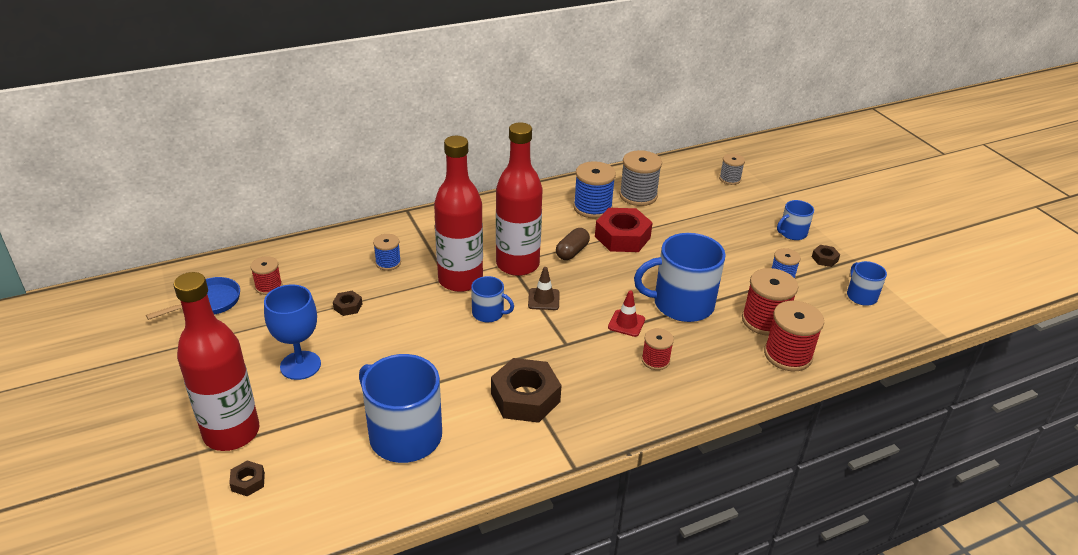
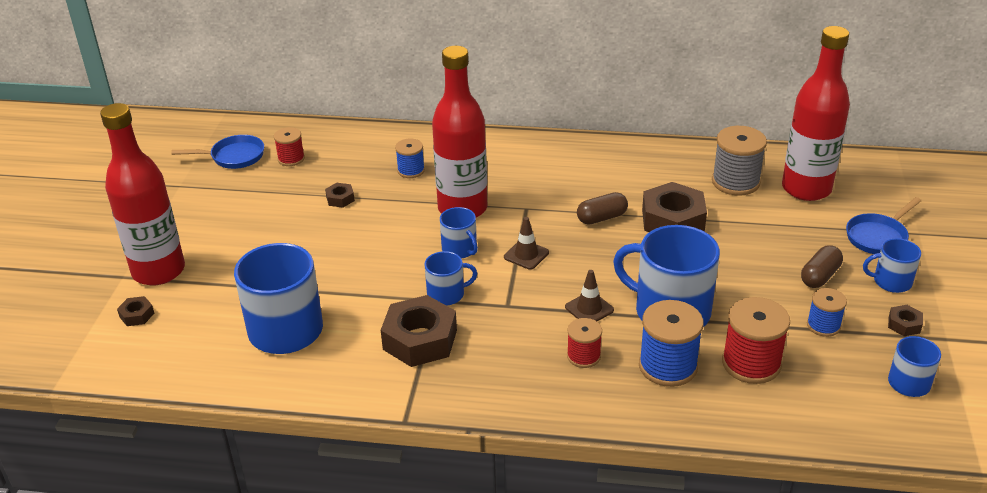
camera: 35 degrees right, 0 degrees up
blue goblet [264,284,321,380] -> none
red bottle [496,122,543,276] -> red bottle moved to [782,26,850,201]
blue spool [573,161,616,219] -> blue spool moved to [639,300,704,387]
red nut [595,208,653,252] -> brown nut [642,182,707,232]
red traffic cone [608,290,645,337] -> brown traffic cone [565,270,614,321]
grey spool [719,153,745,185] -> none
red spool [764,301,824,371] -> none
none -> blue mug [424,251,477,306]
none -> brown capsule [801,245,843,288]
none -> blue pan [846,197,921,254]

